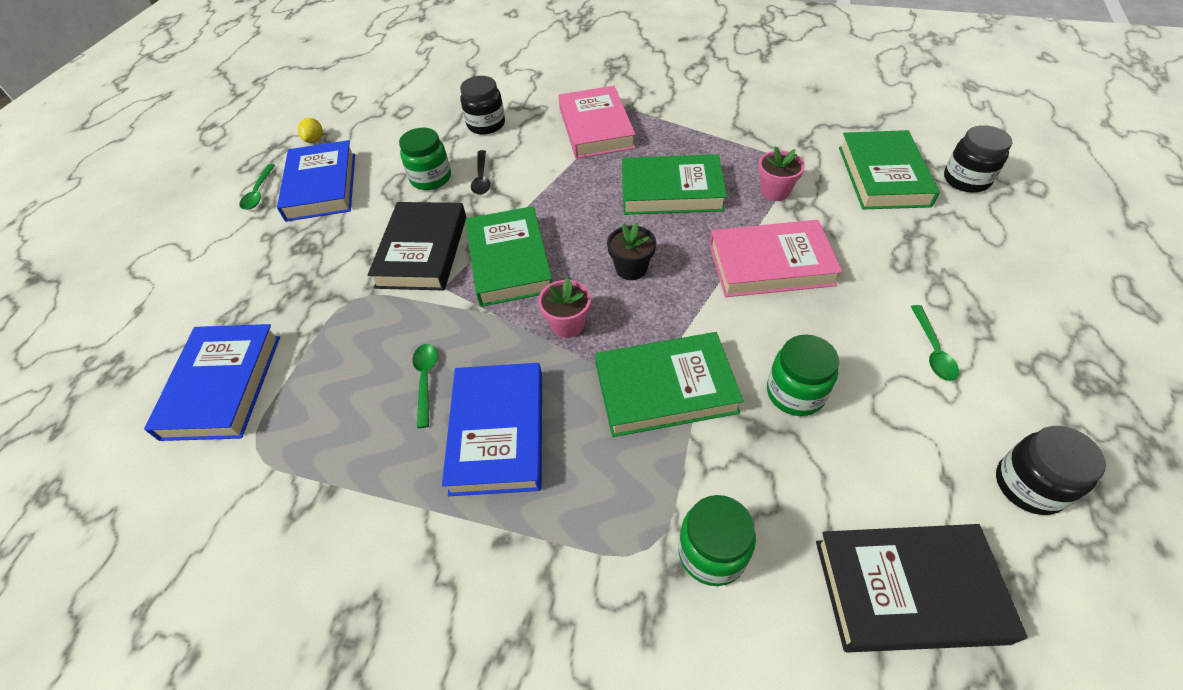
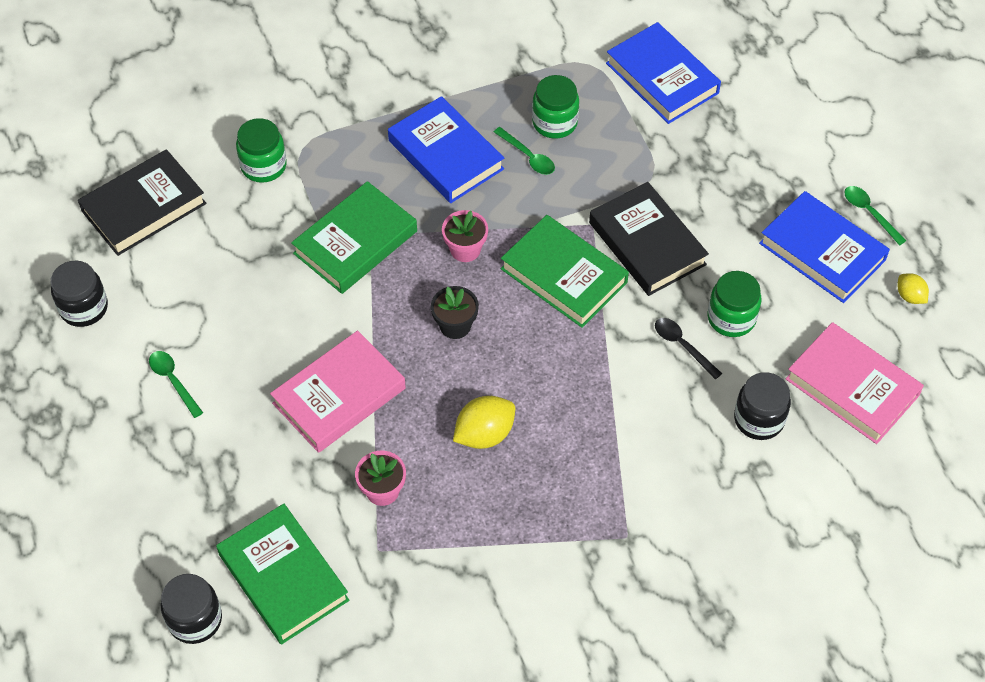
camera: 140 degrees right, 5 degrees up
pink book [558,86,636,159] -> pink book moved to [786,322,924,444]
green book [622,154,727,215] -> yellow lemon [453,396,515,449]
green jar [767,335,839,416] -> green jar moved to [532,75,579,138]

